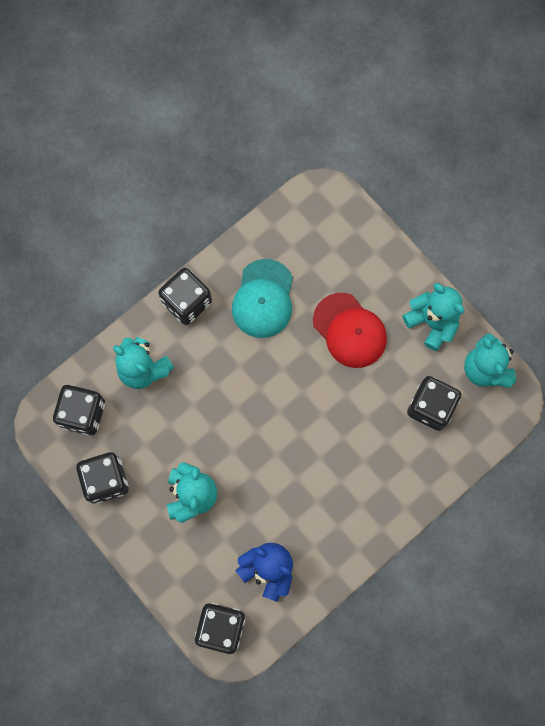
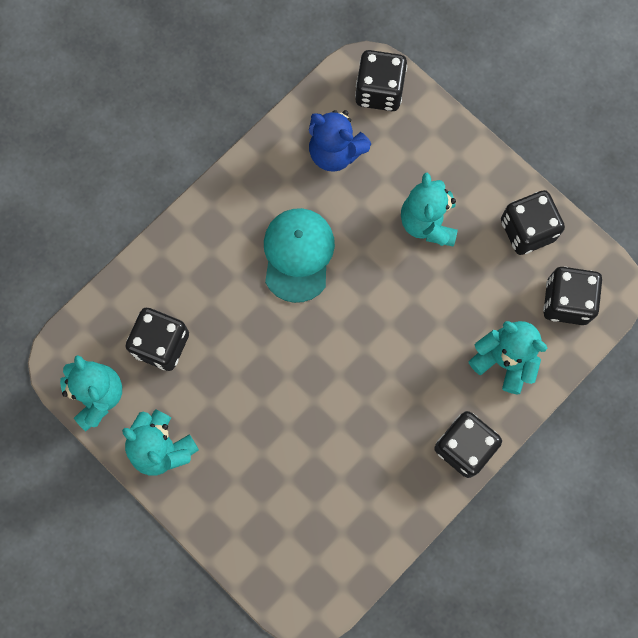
camera: 175 degrees right, 0 degrees up
turquoise cap [232,259,293,338] -> turquoise cap moved to [264,208,335,303]
red cap [313,293,387,368] -> none

